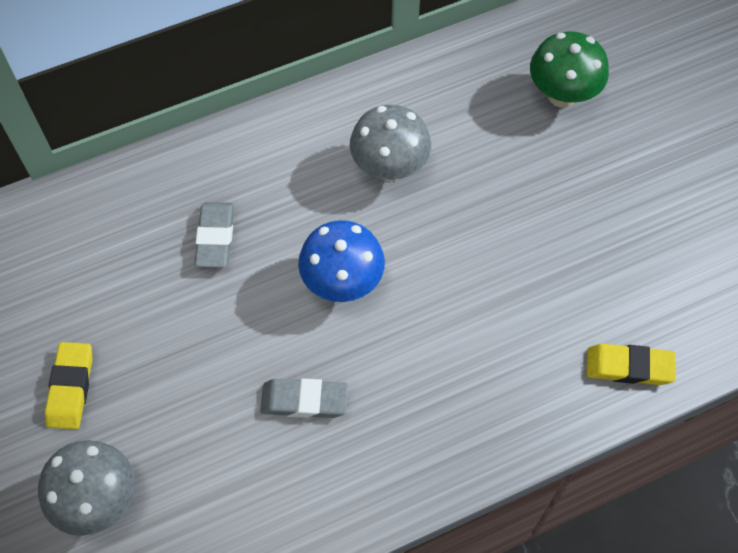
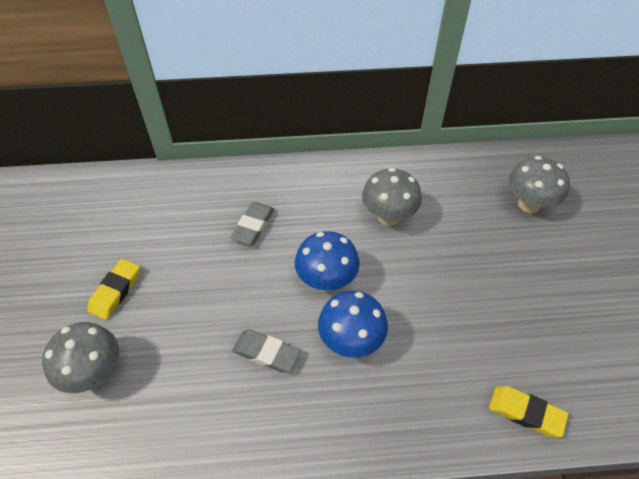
camera: 20 degrees right, 10 degrees down
green mushroom [530,31,609,108] -> grey mushroom [509,156,570,213]
none -> blue mushroom [318,291,388,358]

